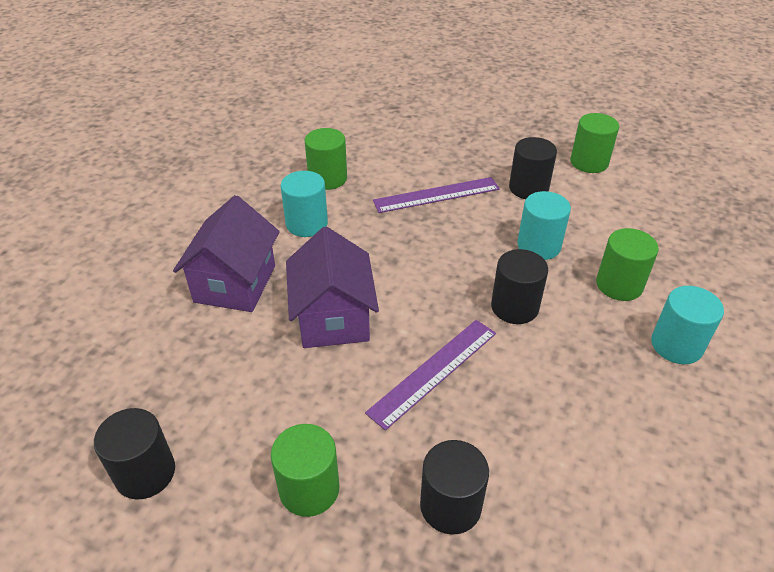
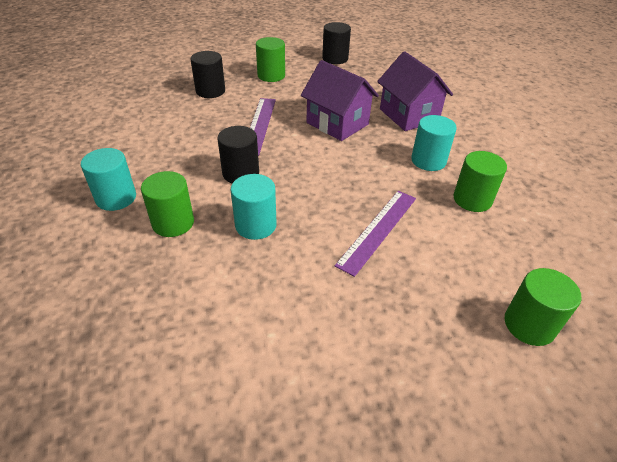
camera: 140 degrees right, 0 degrees up
black cylinder [509,137,557,199] -> none
green cylinder [570,113,619,173] -> green cylinder moved to [505,268,582,346]

